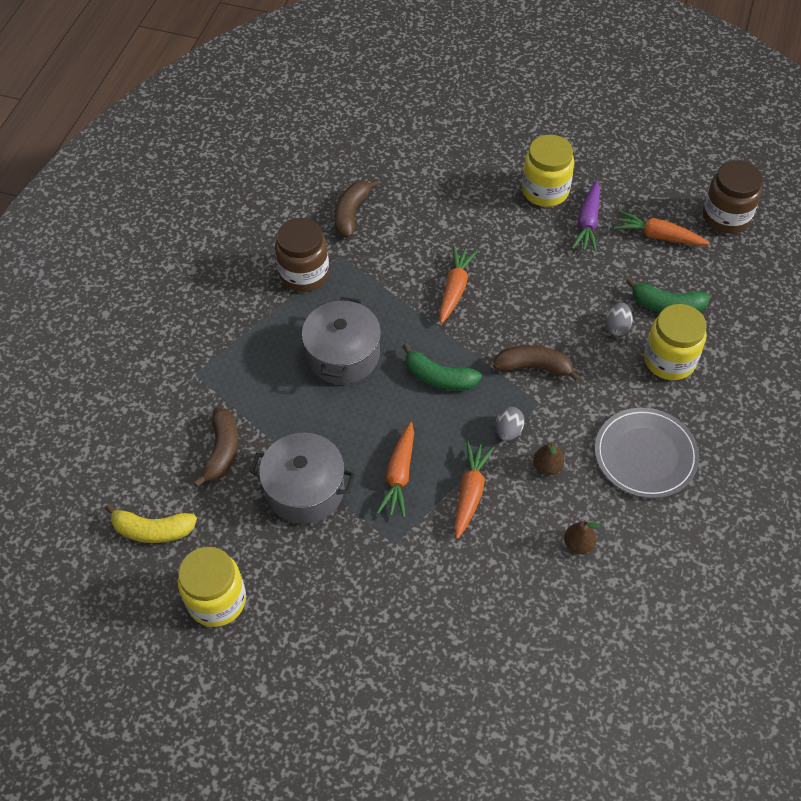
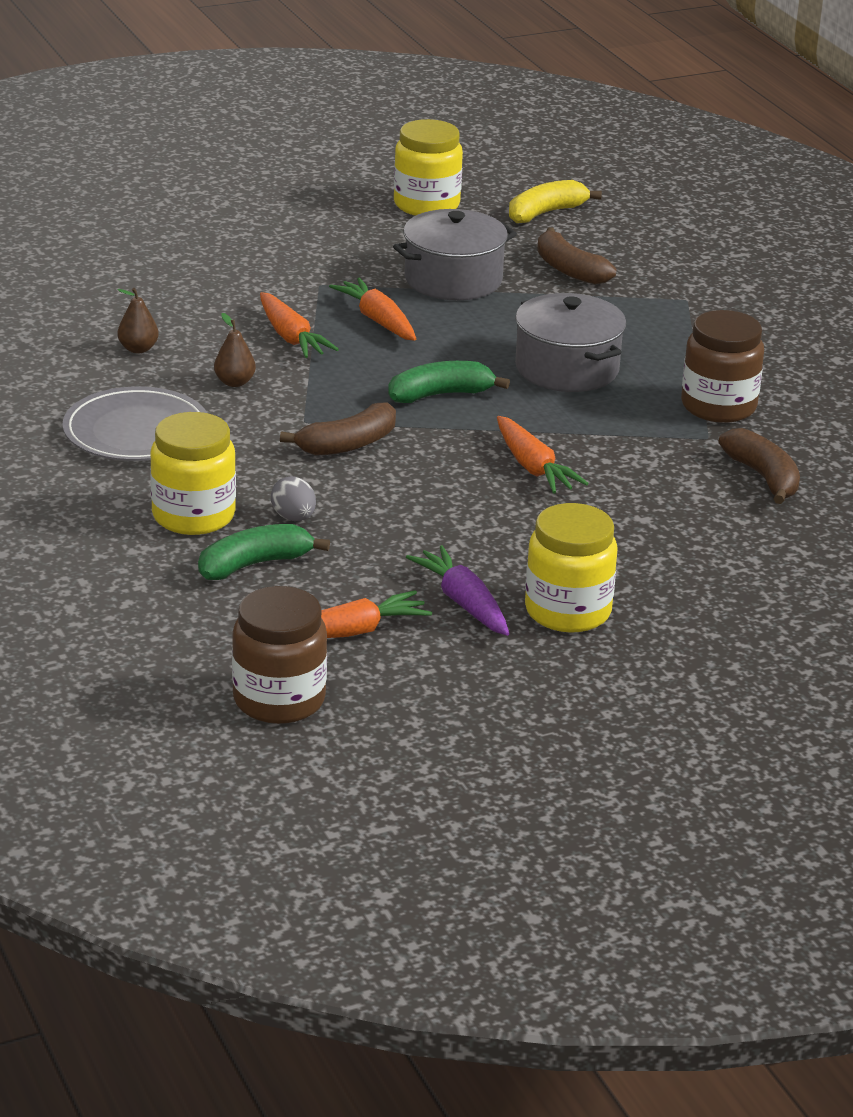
camera: 135 degrees right, 25 degrees down
grey egg [495,407,525,441] -> none

